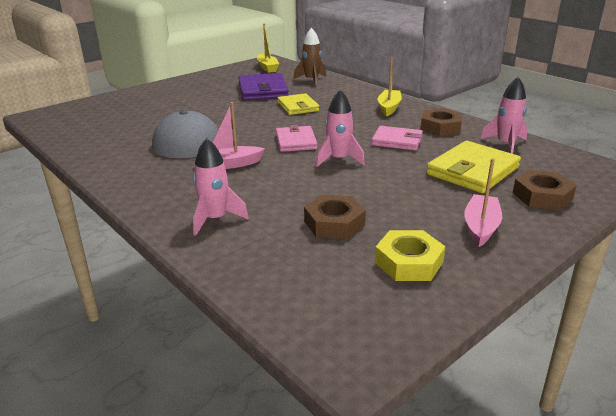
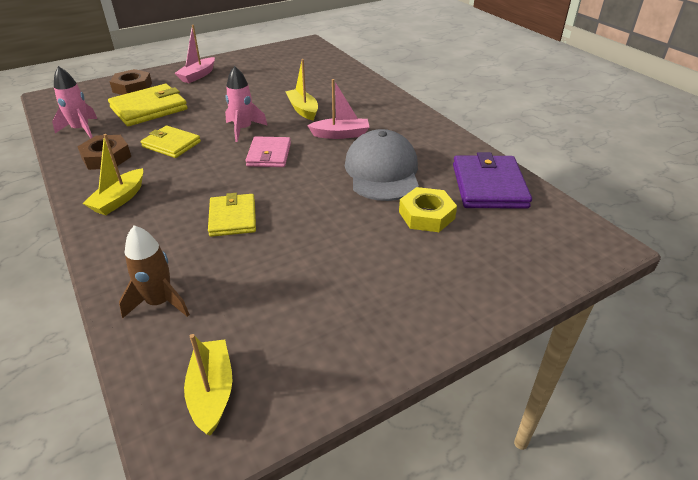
camera: 170 degrees left, 10 degrees up
pink rocket [193,138,249,236] -> none
purple wallet [239,73,289,101] -> purple wallet moved to [453,152,532,209]
brown nut [304,195,366,239] -> none
pink wallet [371,126,423,151] -> yellow wallet [141,126,201,158]
yellow nut [375,230,445,281] -> yellow nut moved to [399,187,457,232]
none -> yellow boat [285,59,318,121]

